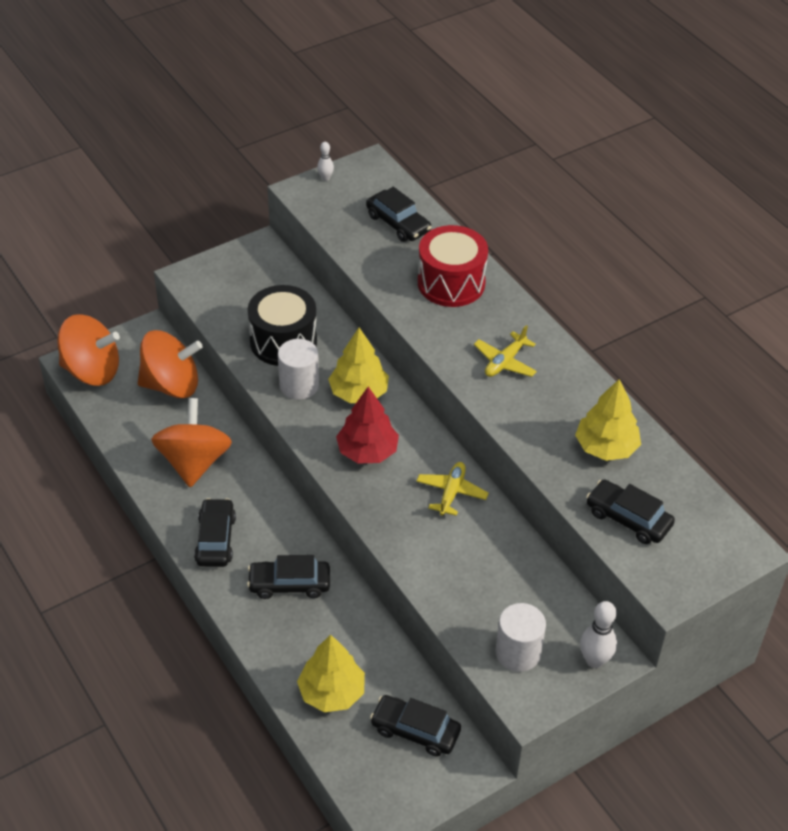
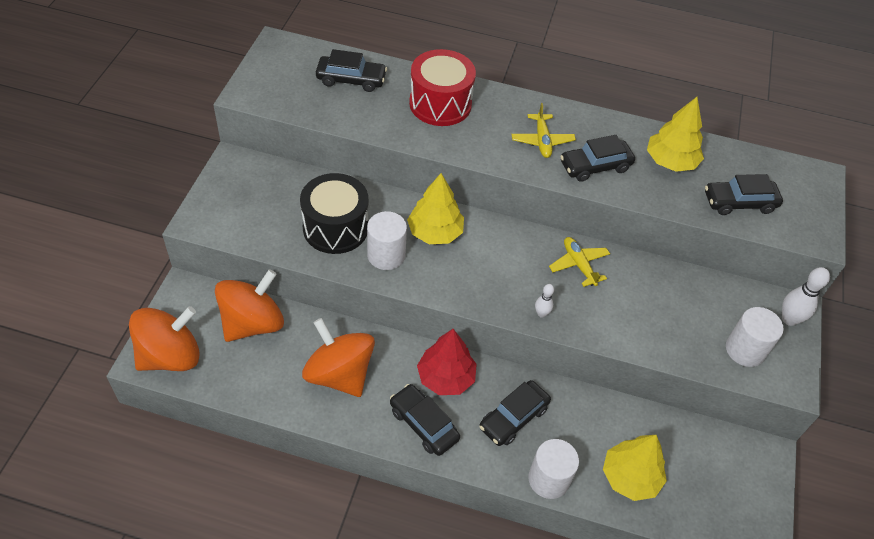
camera: 45 degrees left, 5 degrees up
white bowling pin [317,142,334,181] -> white bowling pin moved to [535,284,554,318]
red tree [336,387,399,463] -> red tree moved to [417,329,477,395]
black car [370,695,461,757] -> black car moved to [560,135,635,182]
none -> white cylinder [528,439,579,499]

